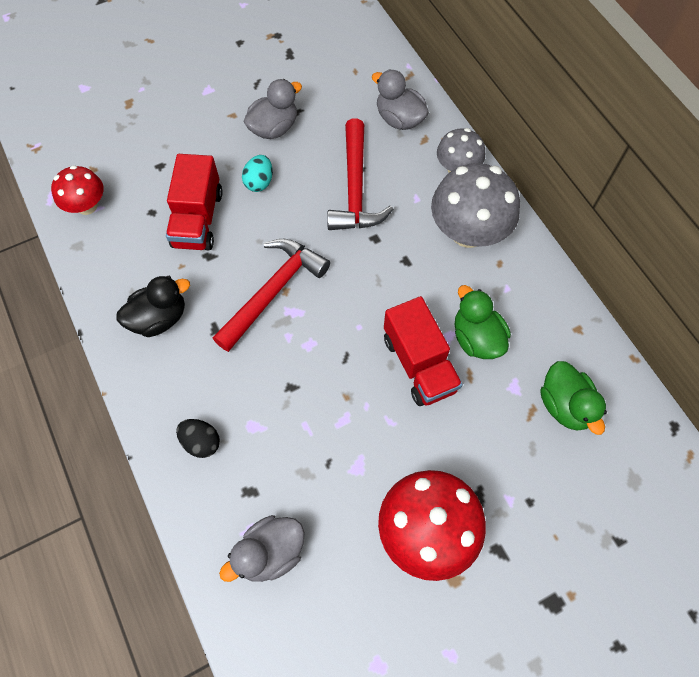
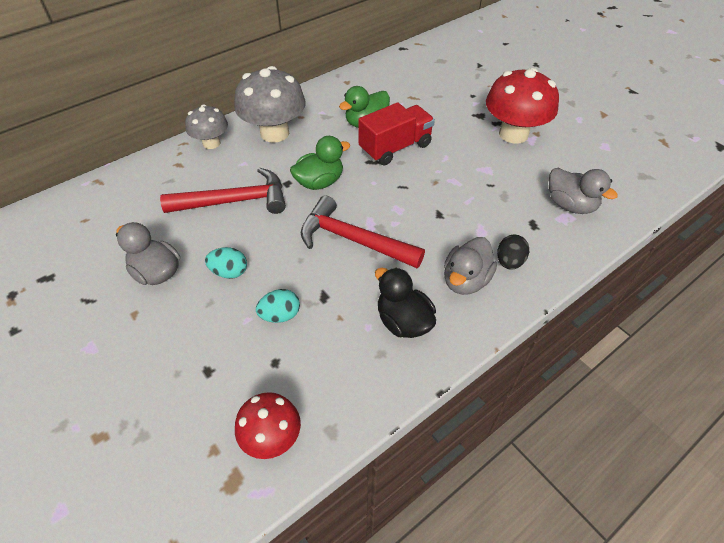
camera: 100 degrees left, 15 degrees down
red truck [166,154,223,250] -> turquoise egg [256,289,300,323]
grey duck [372,69,429,130] -> grey duck moved to [444,237,497,295]
green duck [540,361,607,435] -> green duck moved to [290,136,350,190]

